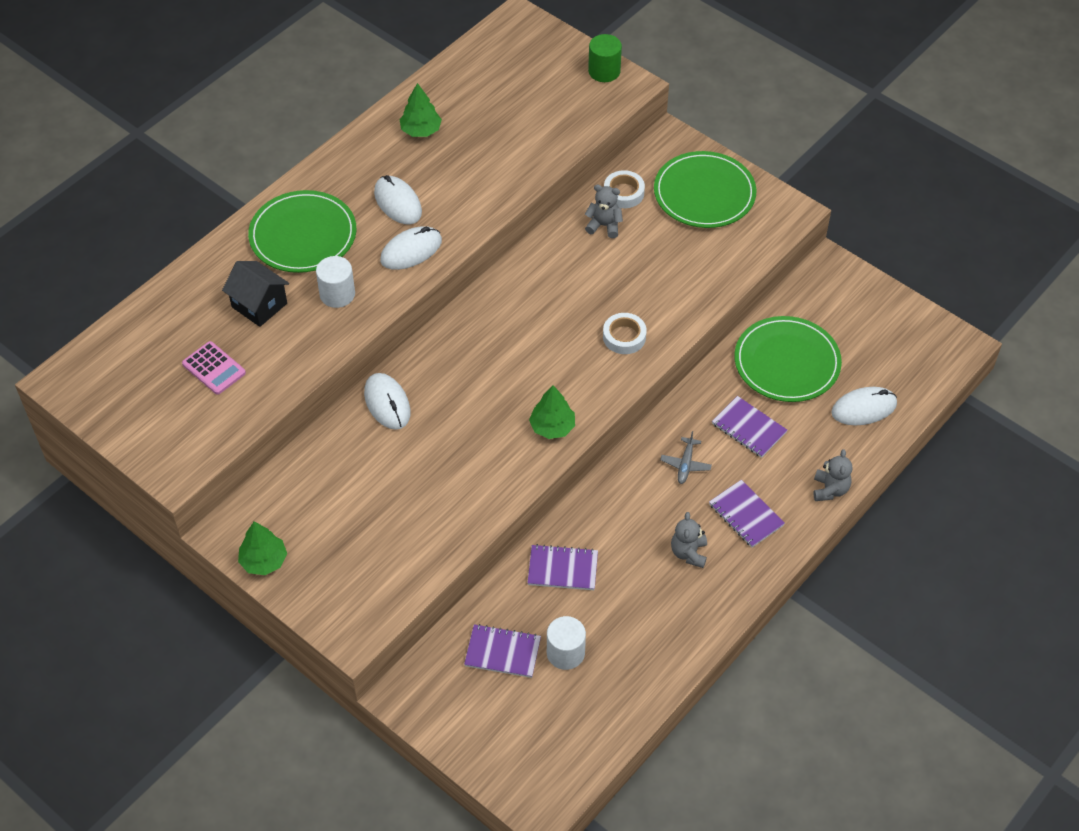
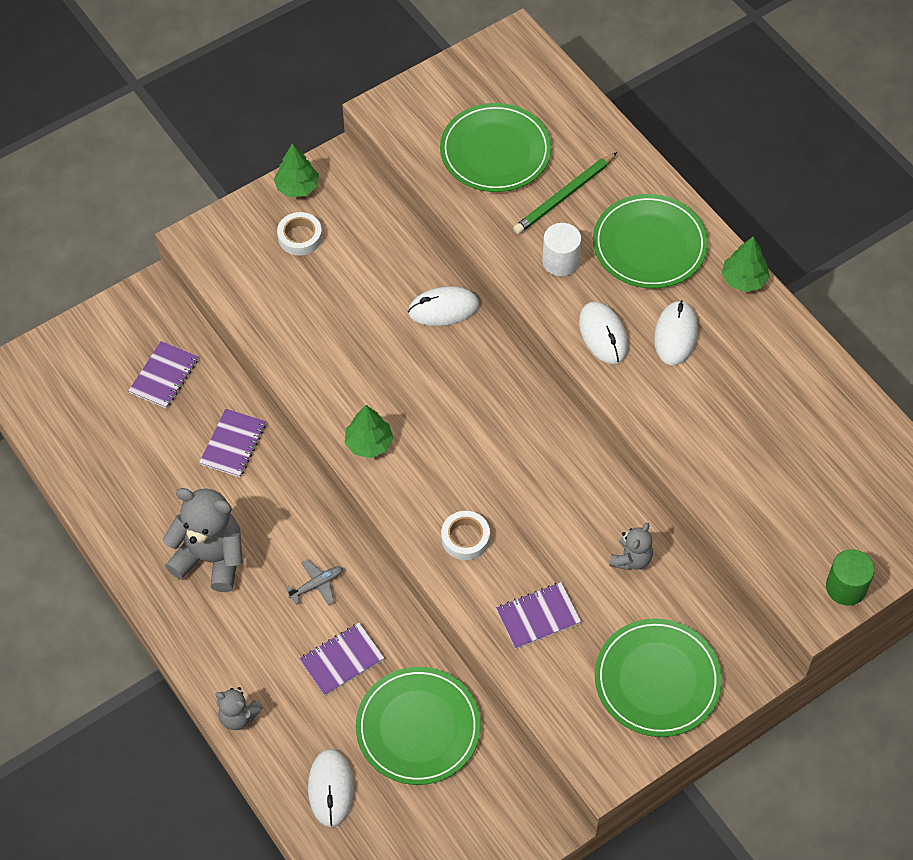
camera: 105 degrees right, 5 degrees up
pink calculator [182,341,246,395] -> green plate [440,103,552,192]
black house [222,261,289,327] -> green pencil [513,152,617,234]
white mouse [374,175,422,224] -> white mouse turned 60 degrees counterclockwise [654,300,698,365]
green tree [399,83,442,137] -> green tree moved to [722,236,770,292]
white cylinder [547,616,586,670] -> none
white tape [604,170,645,208] -> white tape moved to [277,212,322,256]
grey plane [660,431,712,484] -> grey plane turned 120 degrees clockwise [285,560,343,605]
grey teddy bear [671,512,707,568] -> grey teddy bear [163,488,243,592], size x1.88
purple notebook [709,480,785,548] -> purple notebook moved to [496,582,581,649]

